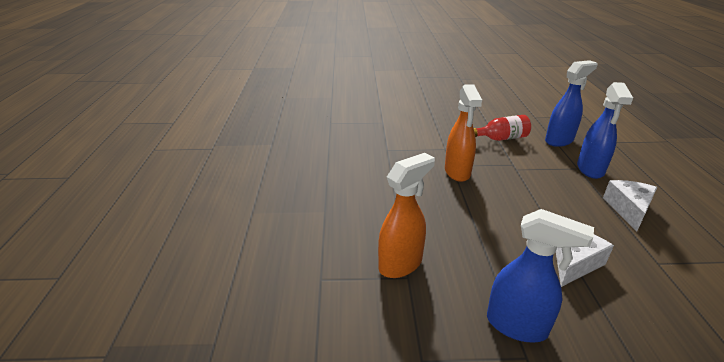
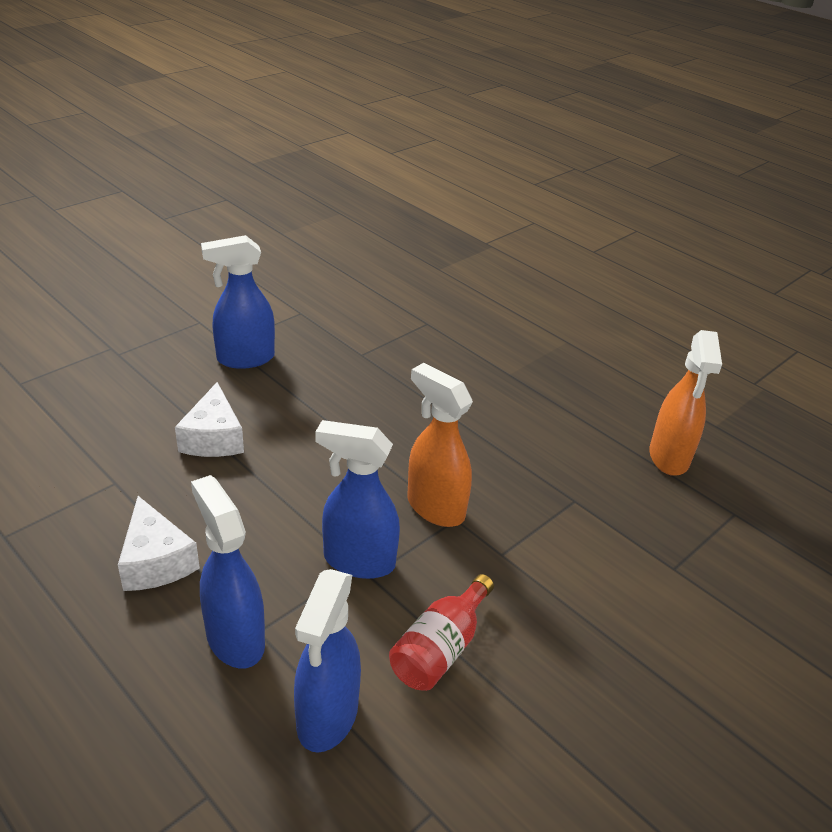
camera: 135 degrees right, 5 degrees up
orange spray bottle [378,153,435,278] -> orange spray bottle moved to [649,330,722,476]
none -> blue spray bottle [315,420,400,579]

